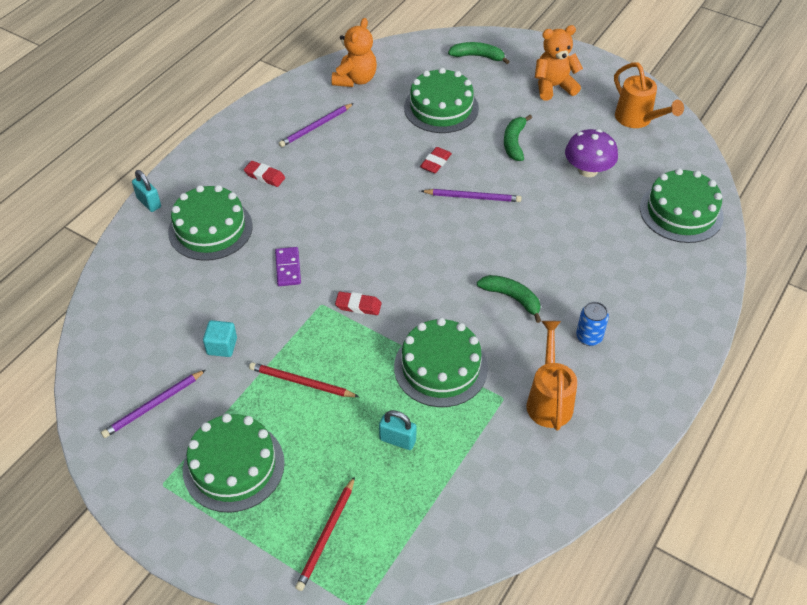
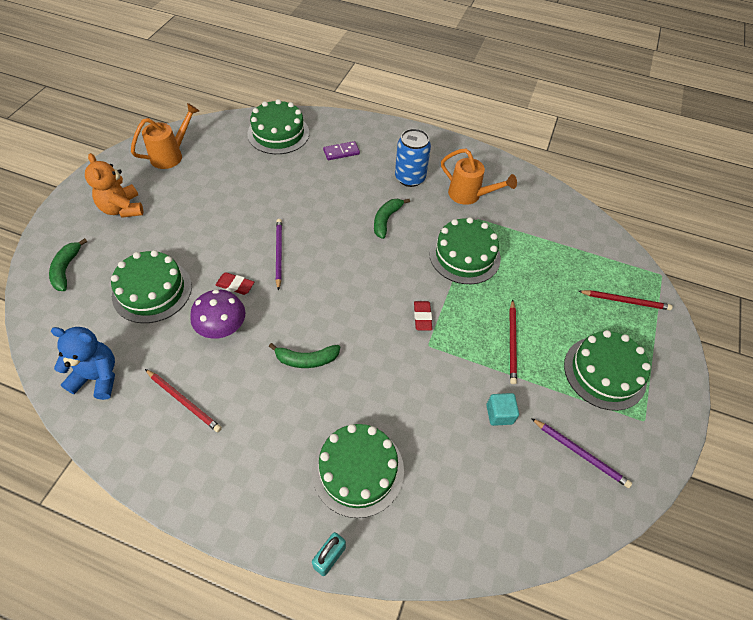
camera: 105 degrees left, 5 degrees up
red eraser [244,161,285,187] -> none
purple domino [275,247,301,286] -> purple domino moved to [323,141,360,160]
purple pencil [279,103,354,147] -> red pencil [145,369,222,432]
orange teddy bear [332,18,377,87] -> blue teddy bear [51,327,115,400]
turquoise padlock [379,410,417,450] -> none
green banana [504,115,532,161] -> green banana moved to [269,343,340,368]
orange watering can [526,321,577,430] -> orange watering can turned 135 degrees counterclockwise [441,149,517,205]
purple mushroom [565,129,618,177] -> purple mushroom moved to [190,290,245,339]
blue can [576,302,609,346] -> blue can [395,129,431,187], size x1.64

